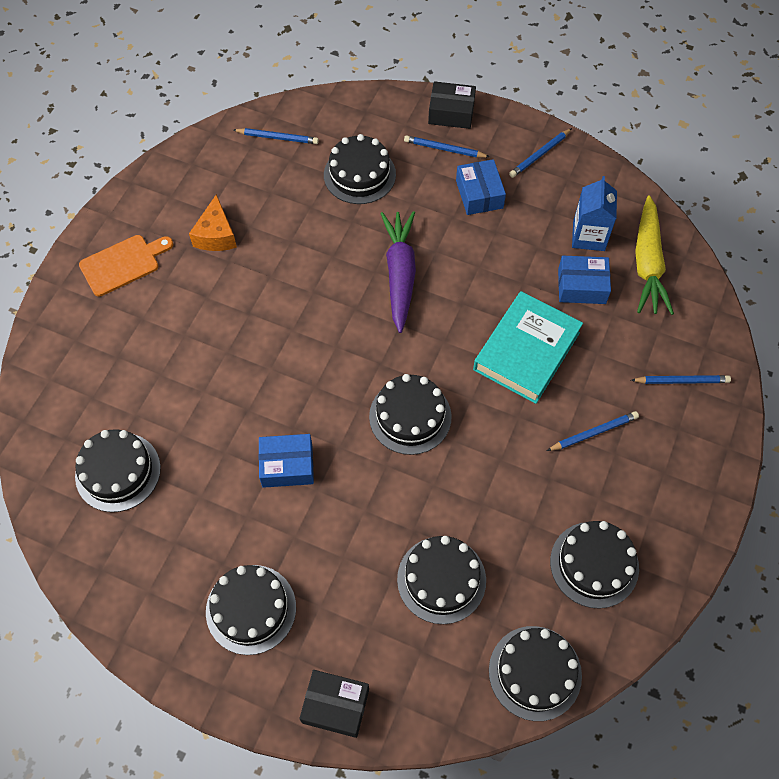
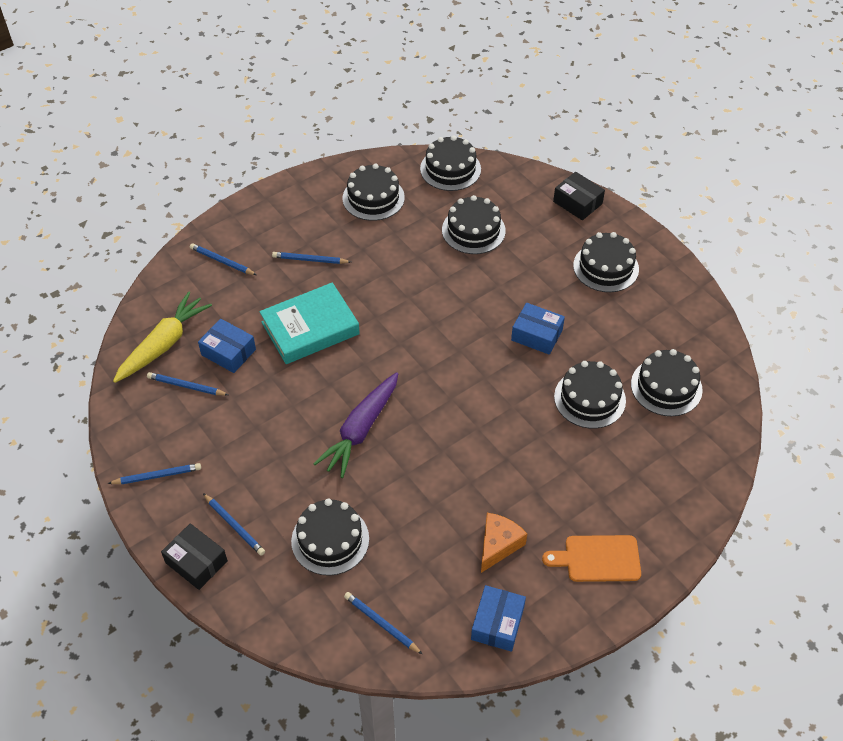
camera: 150 degrees left, 10 degrees down
black cake [369,374,452,455] -> black cake moved to [554,361,626,429]
blue box [456,159,506,215] -> blue box moved to [471,585,526,652]
blue carton [572,176,617,251] -> blue pencil [147,372,228,395]

